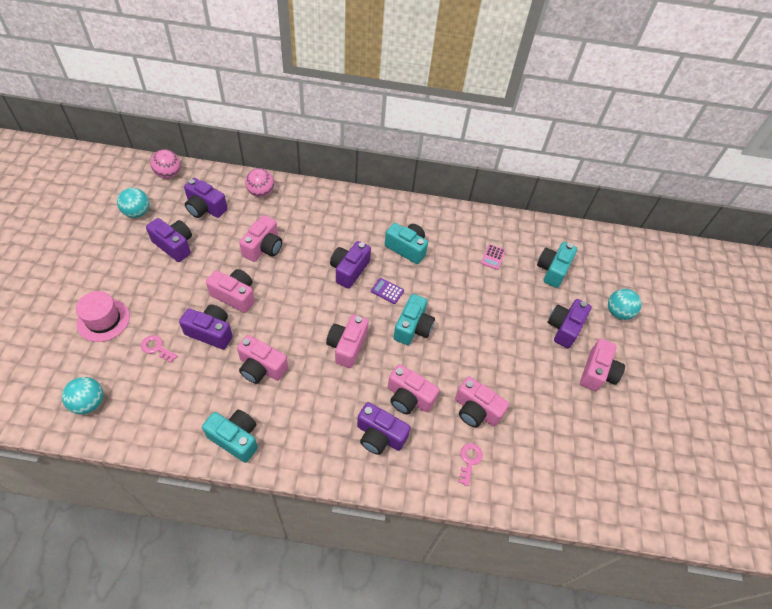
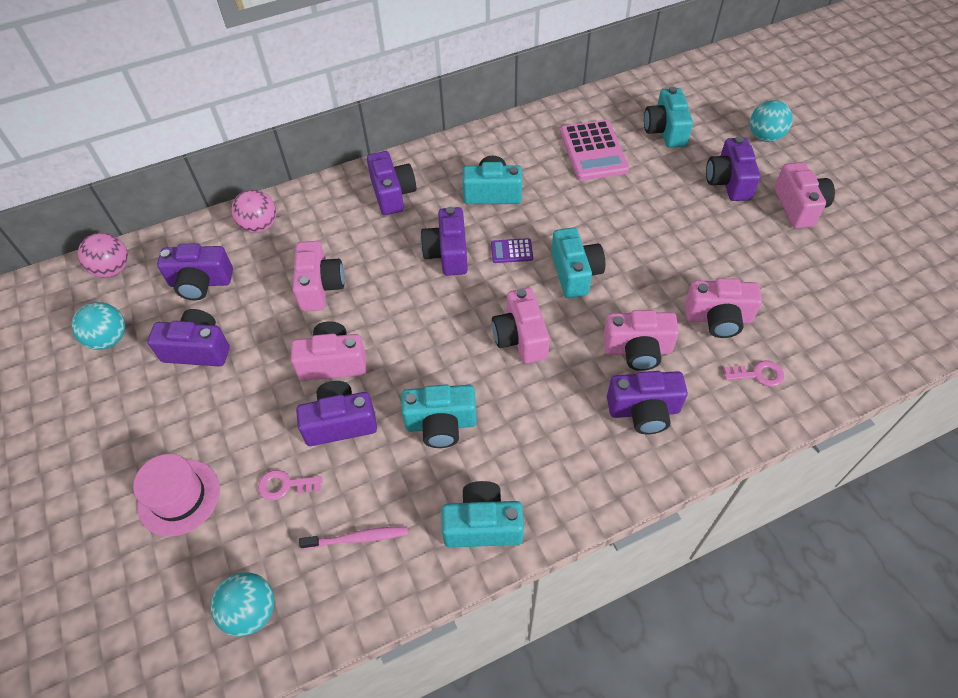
camera: 25 degrees left, 0 degrees up
pink camera [237,335,288,384] -> turquoise camera [401,384,477,448]
pink key [459,443,483,486] -> pink key turned 105 degrees clockwise [724,360,784,387]
pink calculator [481,244,506,270] -> pink calculator [560,120,629,181], size x2.08
none -> pink toothbrush [299,526,408,549]
none -> purple camera [367,151,416,215]

